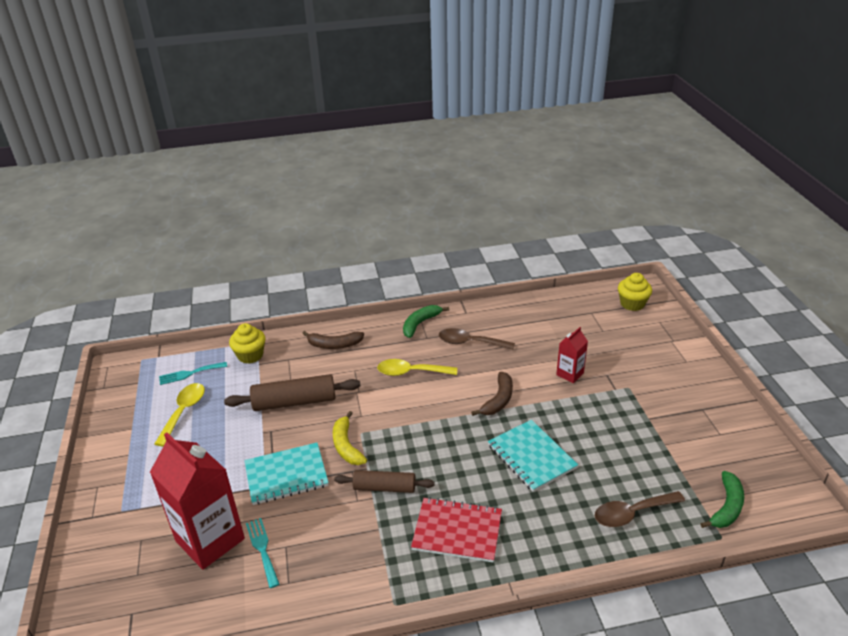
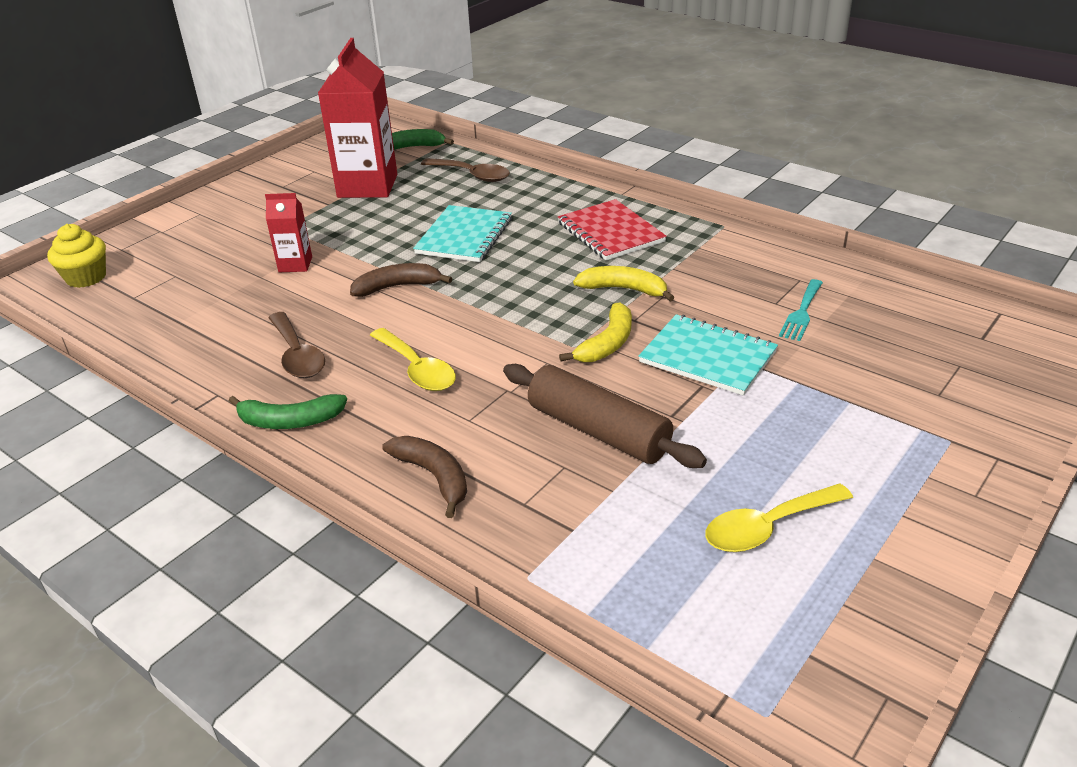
camera: 130 degrees left, 0 degrees up
red carton [150,433,245,570] -> red carton moved to [318,38,397,198]
turquoise fork [159,362,227,385] -> none
yellow cupcake [229,323,265,364] -> none
brown rolling pin [334,470,435,493] -> yellow banana [573,266,675,302]

